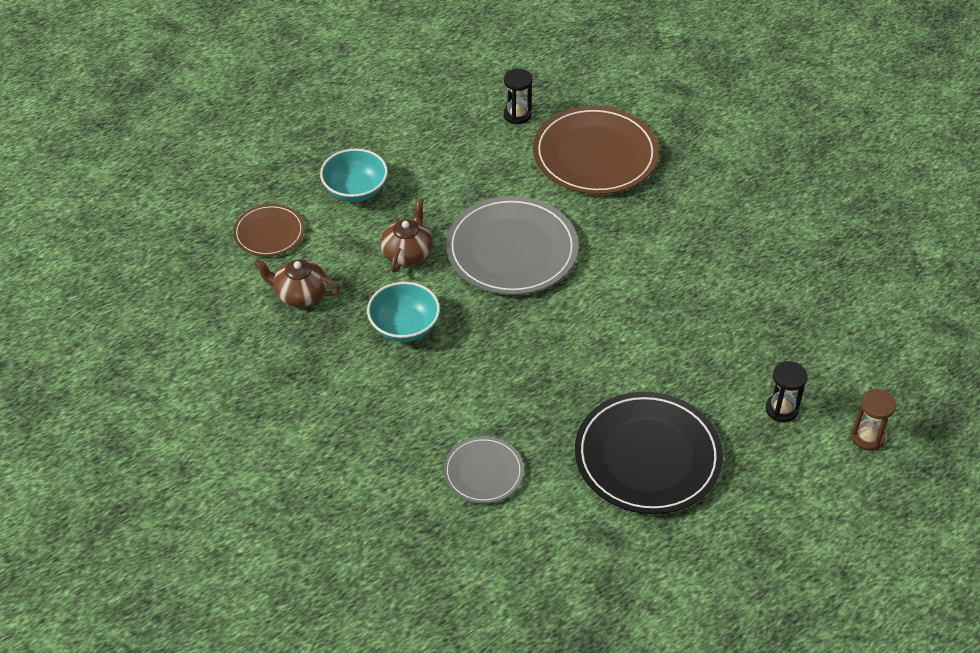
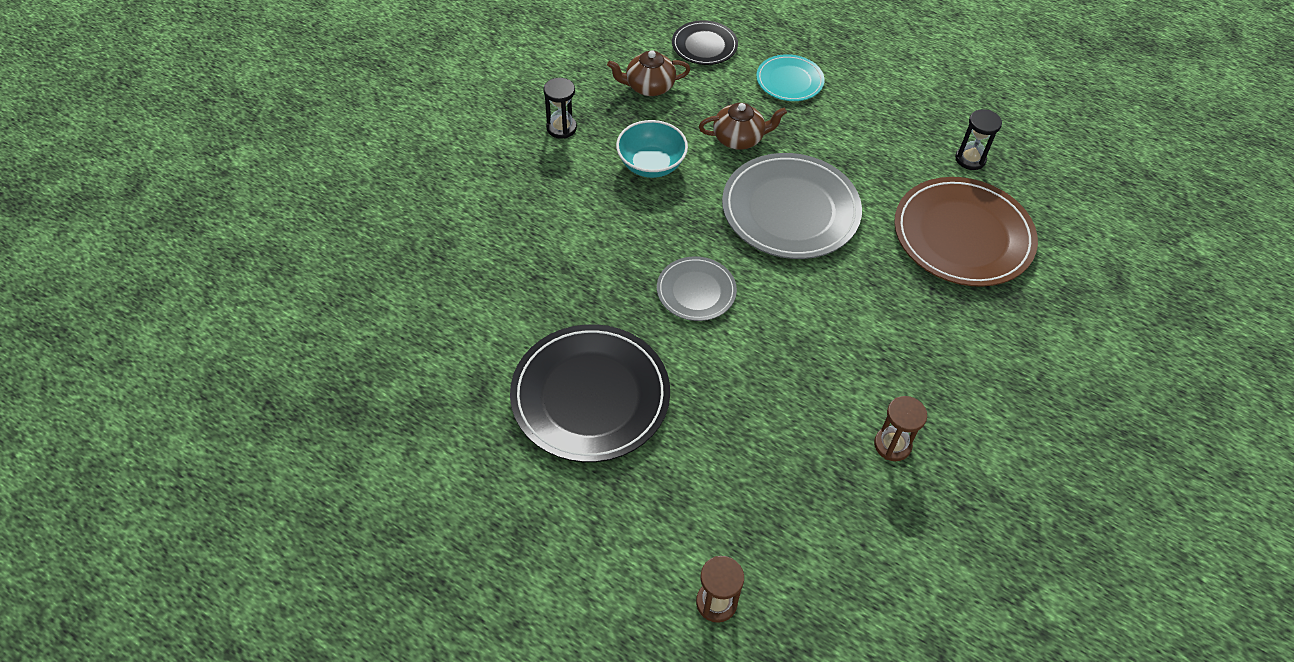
camera: 65 degrees right, 5 degrees up
brown plate [233,204,304,256] -> black plate [672,20,738,65]
brown teapot [253,259,340,307] -> brown teapot turned 90 degrees counterclockwise [607,50,690,96]
turquoise bowl [320,148,388,202] -> turquoise plate [756,54,824,101]
grey plate [443,436,524,504] -> grey plate moved to [657,256,737,321]
black hourglass [766,361,808,422] -> black hourglass moved to [543,78,577,139]
none -> brown hourglass [874,396,927,461]

